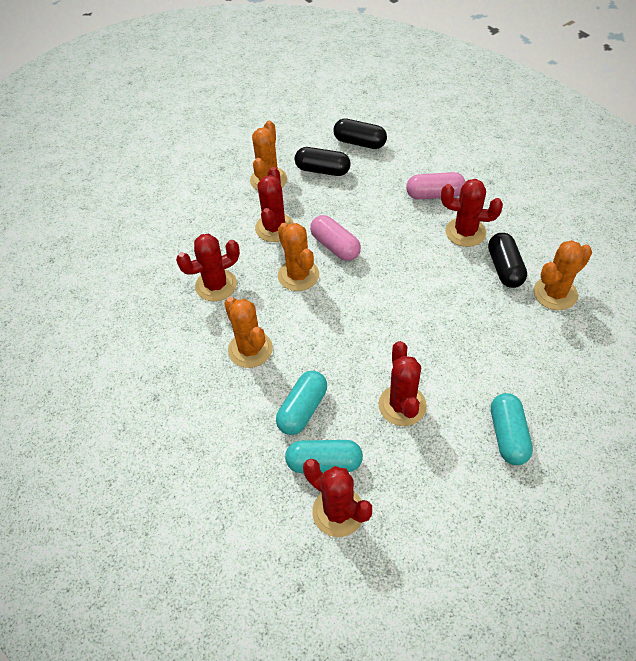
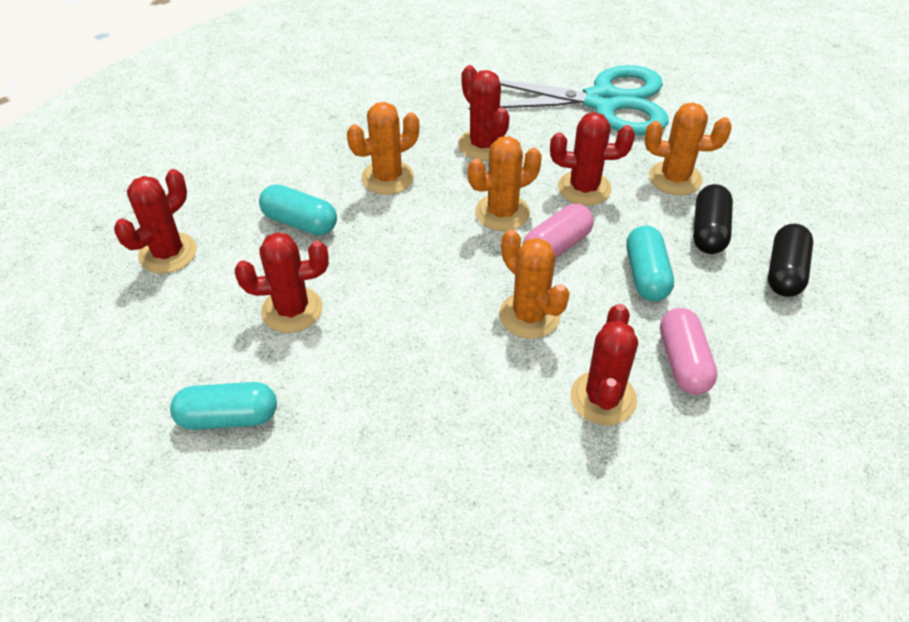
camera: 85 degrees right, 5 degrees down
turquoise capsule [285,440,363,473] -> turquoise capsule moved to [626,226,674,301]
black capsule [488,233,527,288] -> none
orange cactus [533,240,592,310] -> orange cactus moved to [499,229,570,339]
none -> turquoise scissors [469,65,669,135]

